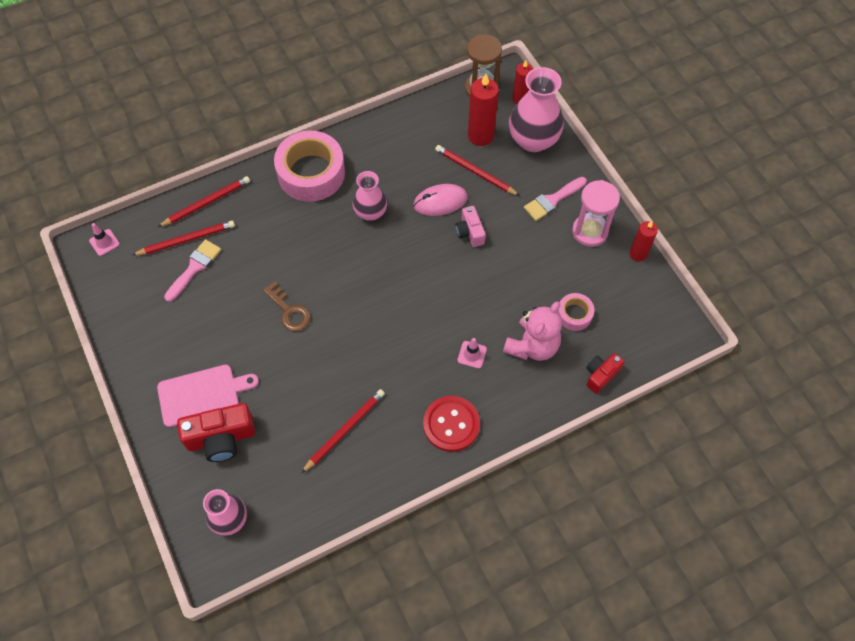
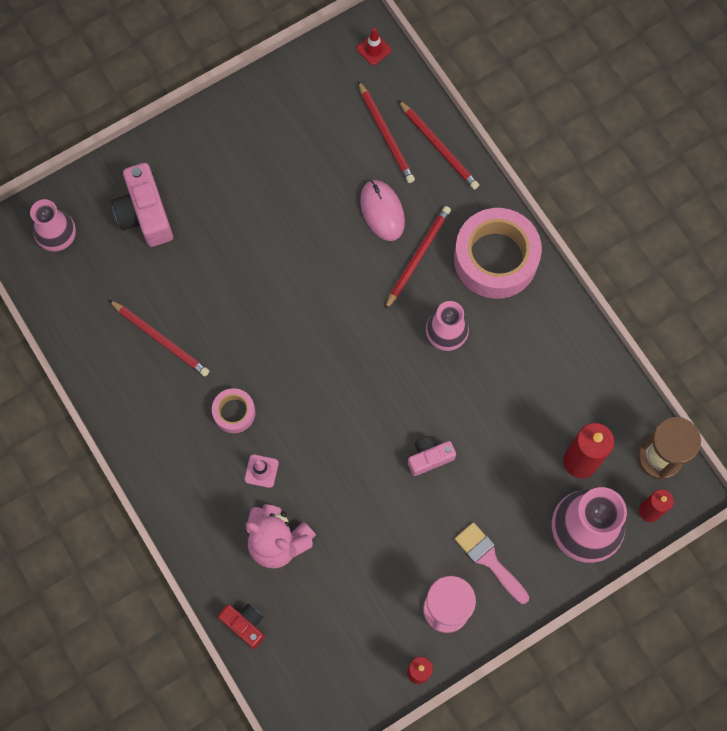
camera: 85 degrees right, 10 degrees up
pink traffic cone [89,223,120,256] -> red traffic cone [356,28,392,65]
pink cutting board [157,365,259,427] -> none
pink brush [164,239,221,302] -> none
red camera [177,403,255,462] -> pink camera [111,163,173,247]
brown key [263,281,311,331] -> none
pink mouse [413,184,467,216] -> pink mouse moved to [360,180,405,241]
red button [423,396,480,452] -> none
red pencil [435,145,520,196] -> red pencil moved to [385,206,451,310]
pink tape [557,293,594,331] -> pink tape moved to [212,388,255,433]

